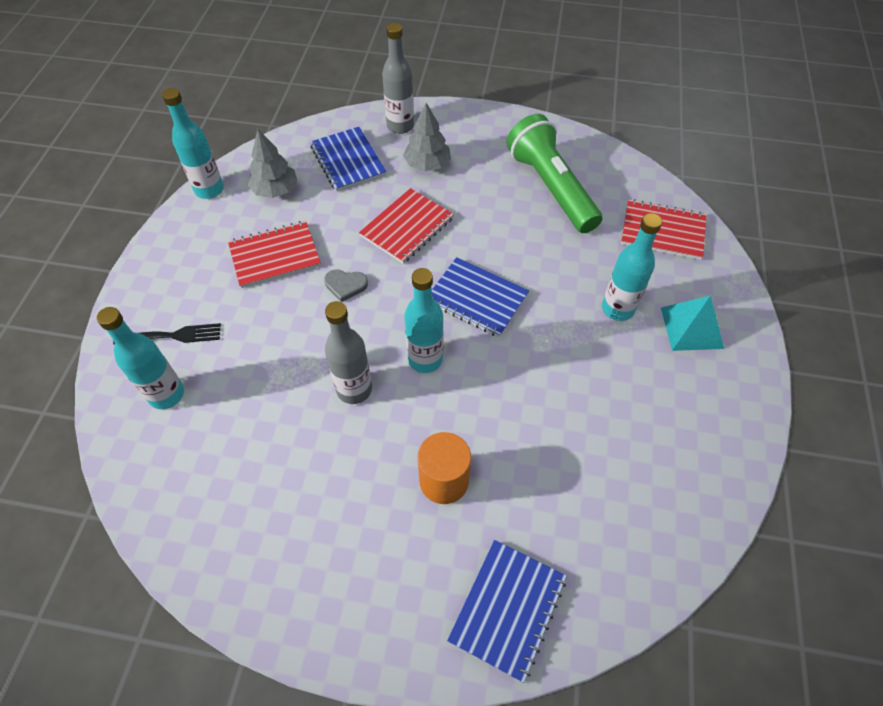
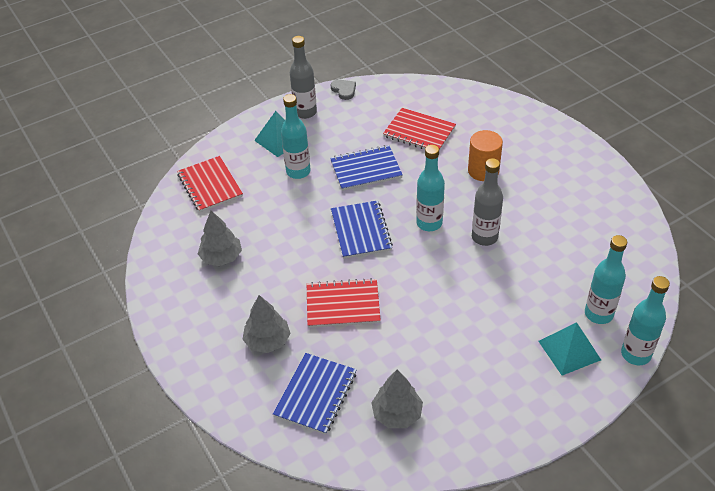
camera: 130 degrees left, 10 degrees down
black fork [113,323,221,345] -> turquoise pyramid [538,322,601,375]
turquoise bottle [162,88,224,199] -> turquoise bottle moved to [621,276,670,365]
red notebook [228,221,321,288] -> red notebook moved to [383,108,456,151]
grey heart [324,269,368,302] -> grey heart moved to [331,80,356,100]
grey bottle [382,23,414,134] -> grey bottle moved to [290,36,317,119]
blue notebook [447,540,567,683] -> blue notebook moved to [330,145,403,191]
green flashlight [507,114,602,233] -> grey tree [198,211,242,266]

